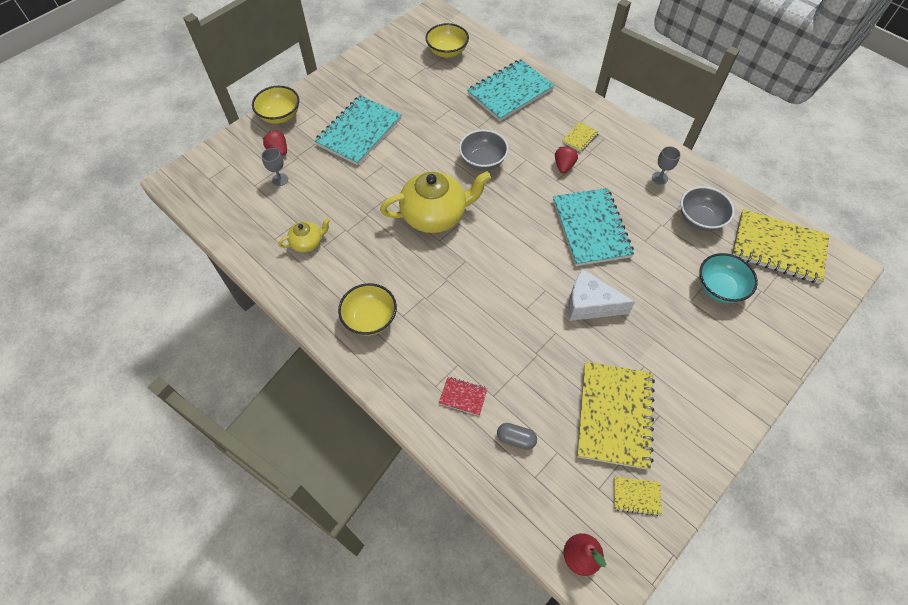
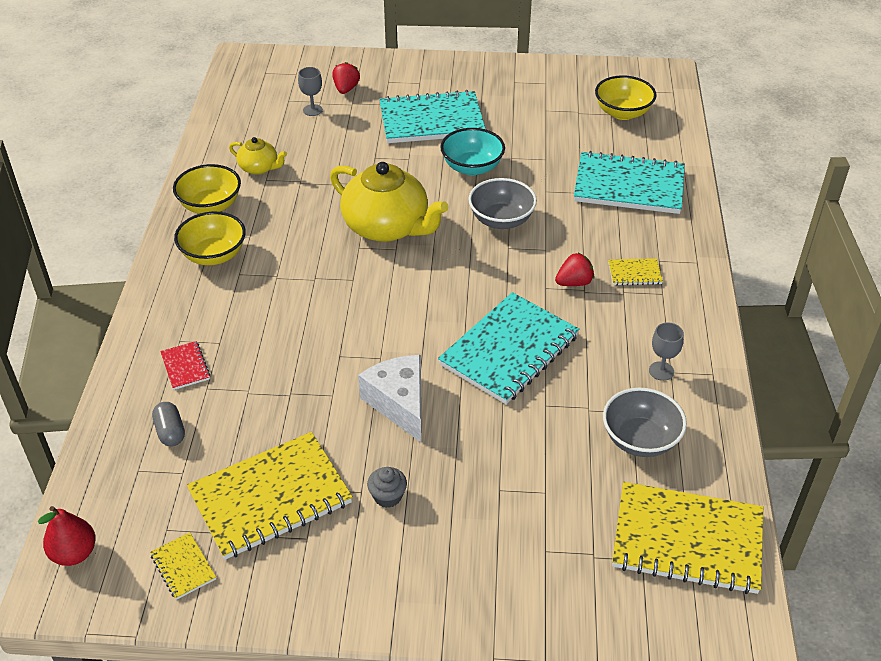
camera: 50 degrees right, 15 degrees down
yellow bowl [252,86,299,124] -> yellow bowl moved to [173,164,241,214]
turquoise bowl [699,253,758,303] -> turquoise bowl moved to [440,128,505,175]
yellow notebook [732,209,830,284] -> yellow notebook turned 60 degrees counterclockwise [612,482,763,594]
none -> grey cupcake [367,467,407,508]

